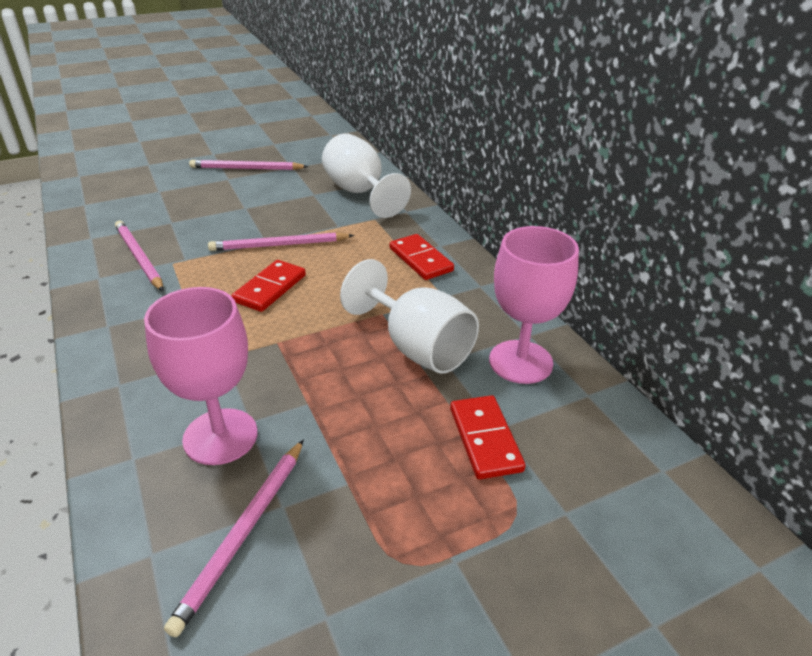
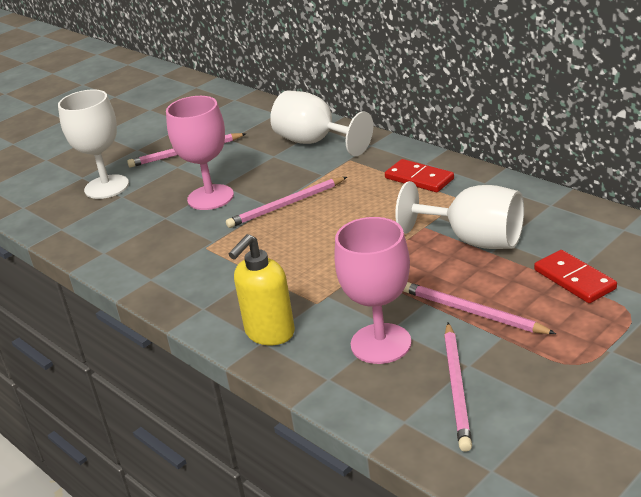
camera: 15 degrees left, 5 degrees down
pink pencil [115,221,163,291] -> pink pencil moved to [403,282,556,334]
red domino [232,260,306,312] -> none
pink goblet [489,226,579,384] -> pink goblet moved to [166,96,234,210]
none -> white goblet [58,90,129,199]
none -> yellow soap dispenser [229,234,295,345]

